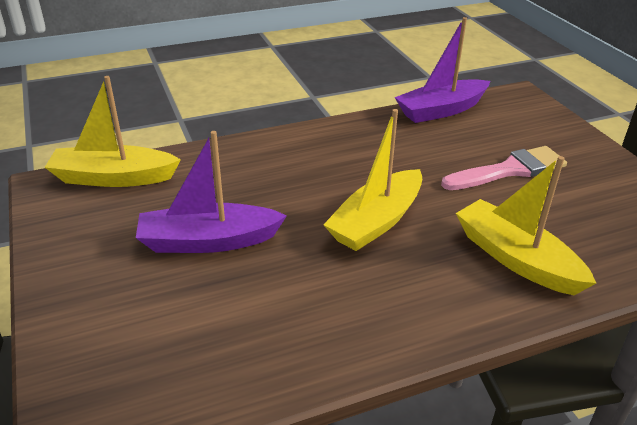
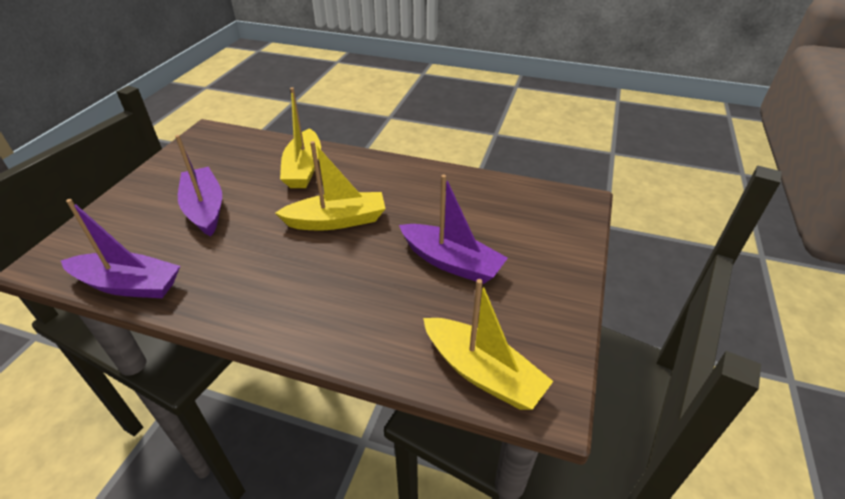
camera: 140 degrees left, 5 degrees up
pink brush [441,146,567,190] -> purple boat [175,135,222,237]

